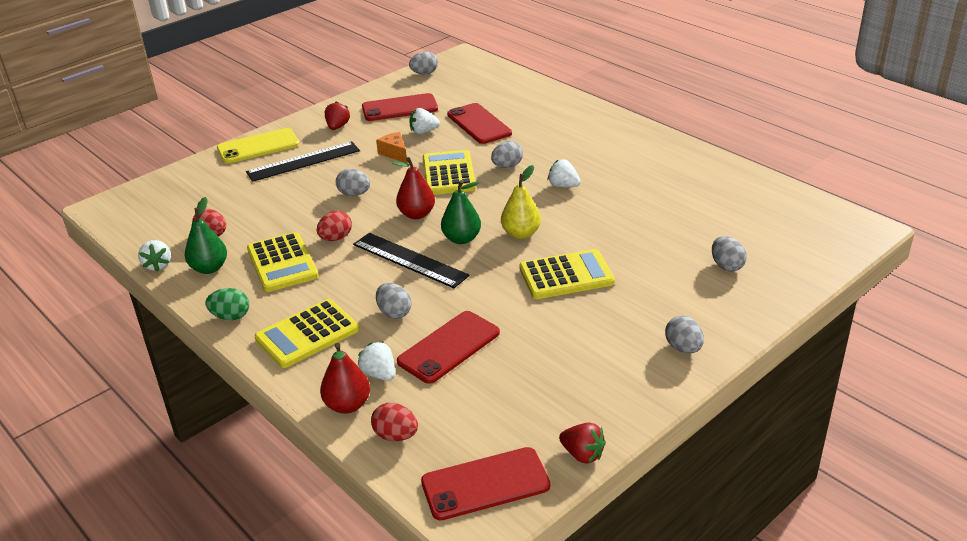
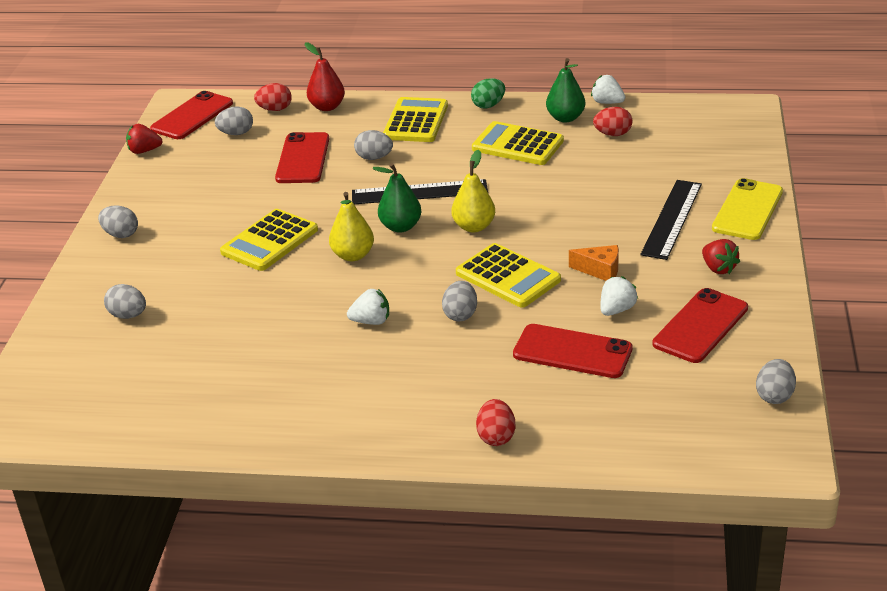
camera: 140 degrees right, 0 degrees up
red egg [317,211,352,241] -> red egg moved to [476,399,516,446]
grey egg [336,169,370,196] -> grey egg moved to [215,106,253,135]
white strawberry [358,342,395,381] -> none
red pear [392,157,435,219] -> yellow pear [451,150,495,232]

